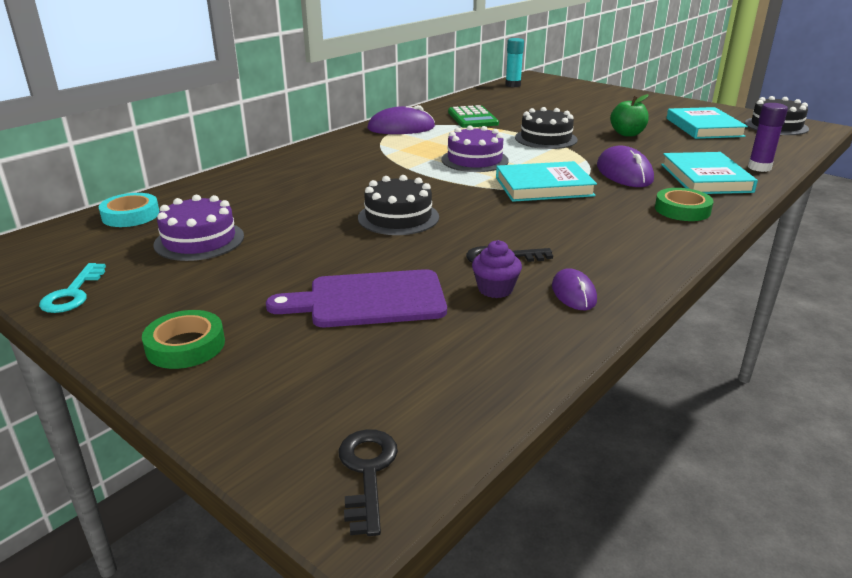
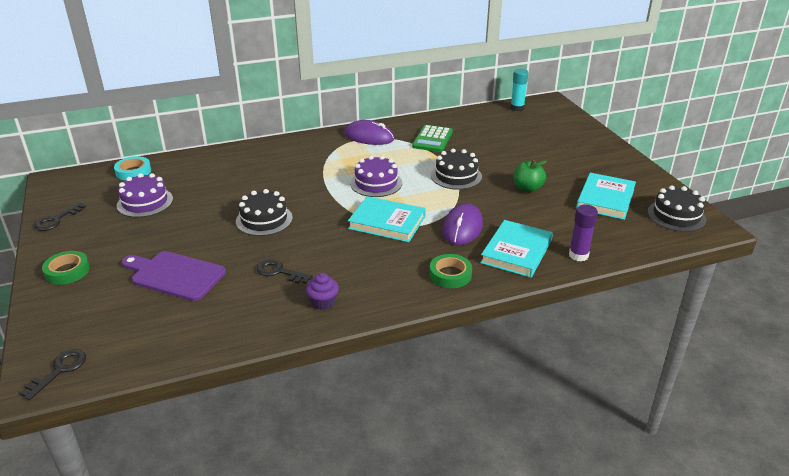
camera: 30 degrees right, 5 degrees up
turquoise key [39,263,106,313] -> black key [34,202,86,231]
purple cupcake [472,240,522,298] -> purple cupcake moved to [306,273,339,310]
purple mouse [552,268,597,310] -> none

